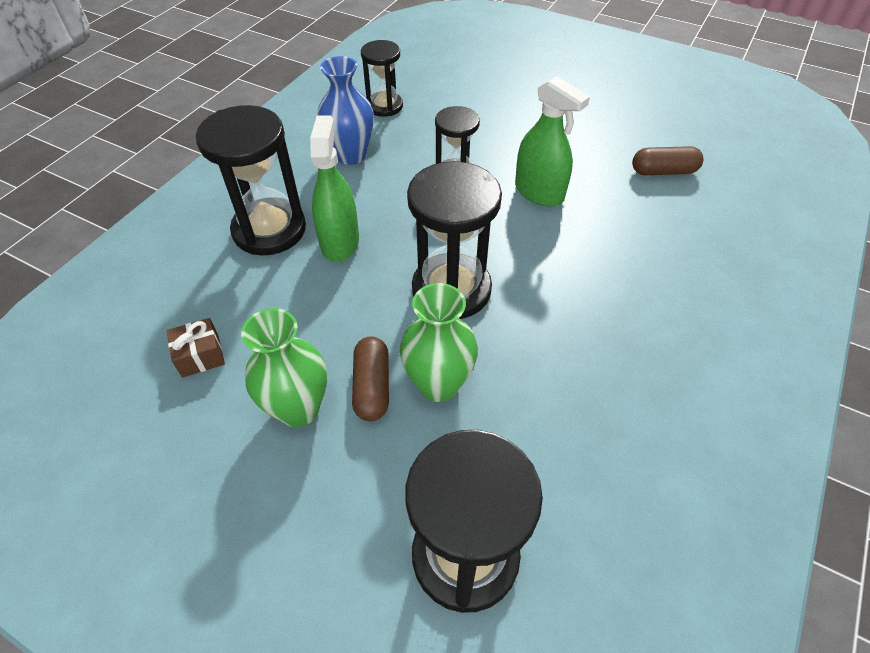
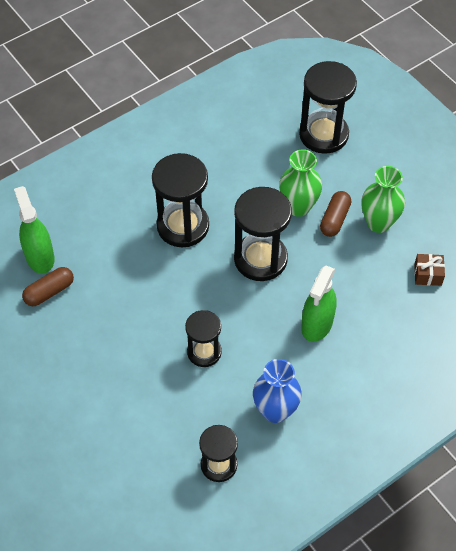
camera: 155 degrees left, 5 degrees up
black hourglass [196,105,306,255] -> black hourglass moved to [152,153,209,247]
green spray bottle [515,76,590,207] -> green spray bottle moved to [14,186,55,274]
brown capsule [632,146,703,175] -> brown capsule turned 60 degrees counterclockwise [22,267,74,306]

